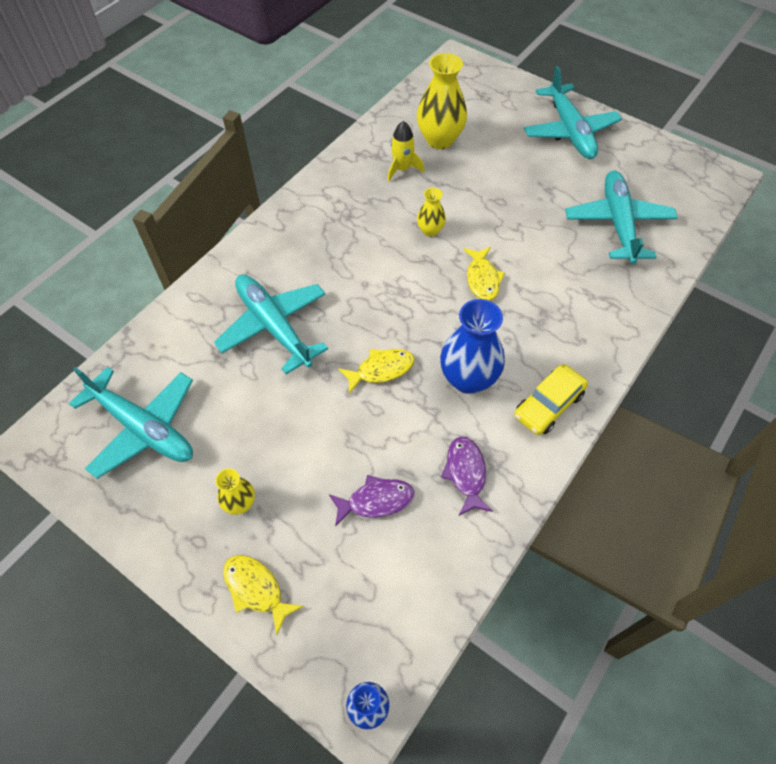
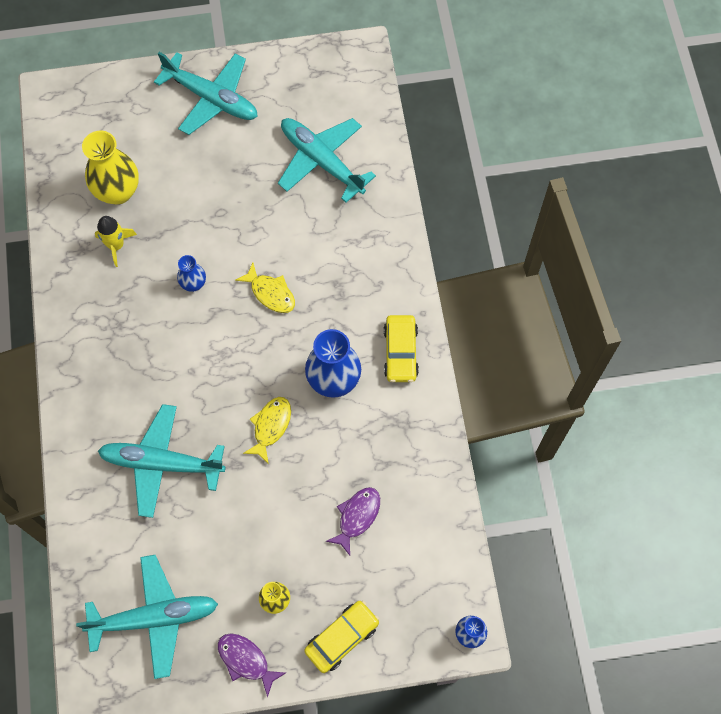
camera: 45 degrees left, 10 degrees up
yellow fish [223,555,304,635] -> yellow car [304,601,379,673]
yellow vase [417,188,446,237] -> blue vase [177,255,206,292]
purple fish [441,436,493,516] -> purple fish moved to [218,633,286,698]

